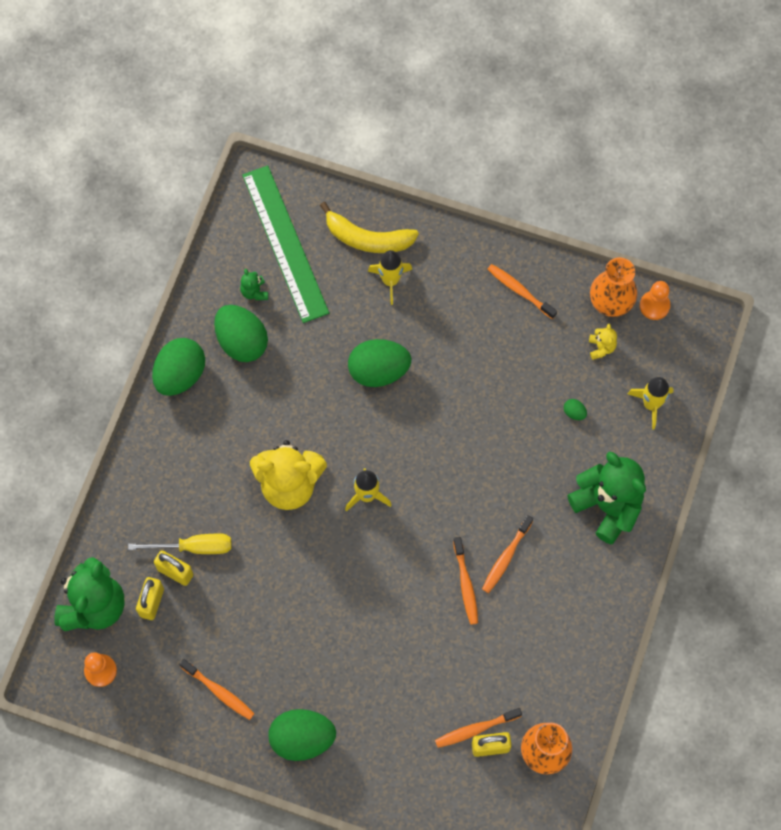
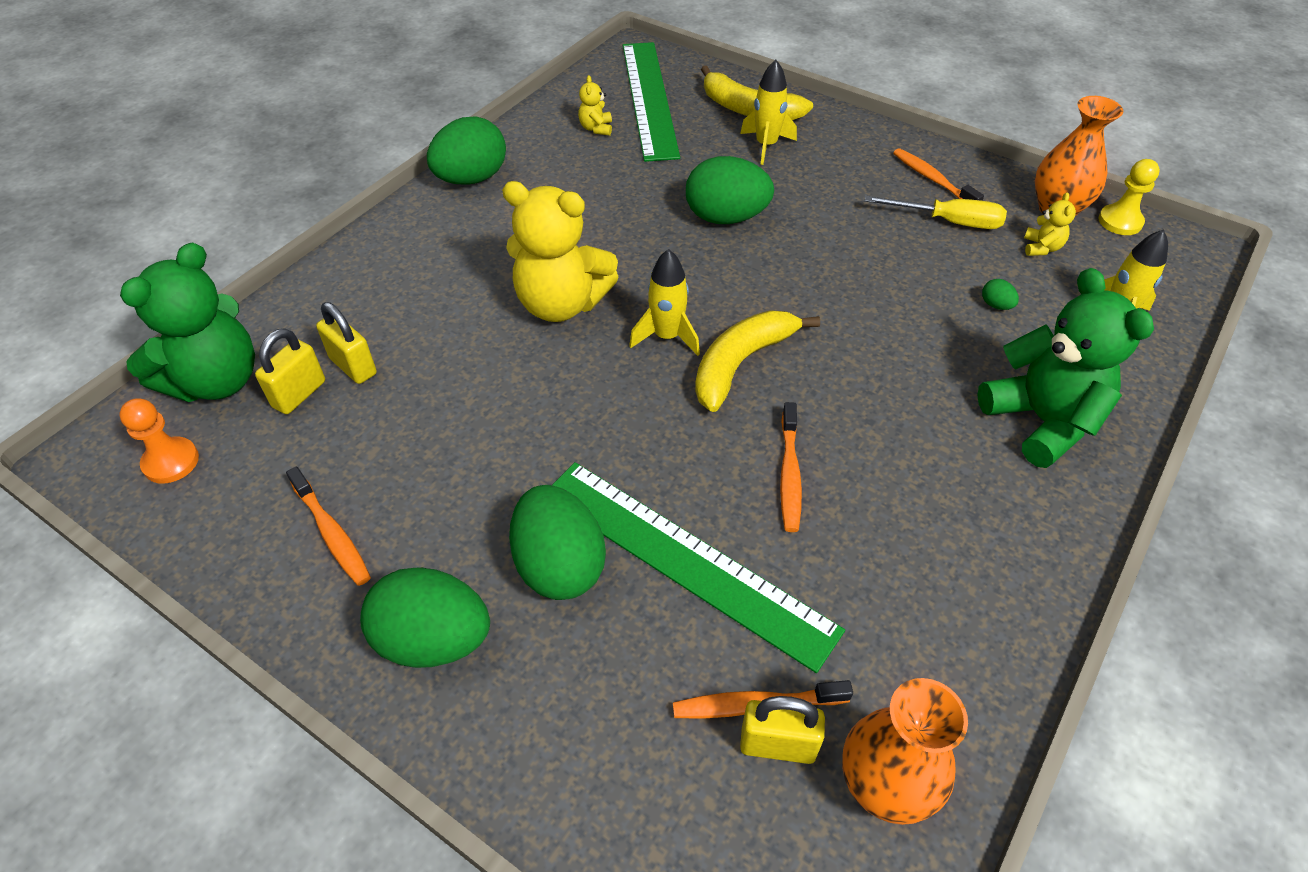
camera: 15 degrees right, 20 degrees down
yellow screwdriver [128,533,232,554] -> yellow screwdriver moved to [865,196,1007,229]
green egg [214,305,268,362] -> green egg moved to [509,485,606,600]
green teddy bear [240,269,268,300] -> yellow teddy bear [578,75,612,136]
orange toothbrush [482,515,533,593] -> none
orange pawn [640,281,670,320] -> yellow pawn [1098,159,1160,235]
none -> green ruler [552,462,845,673]
none -> yellow banana [695,310,820,412]

